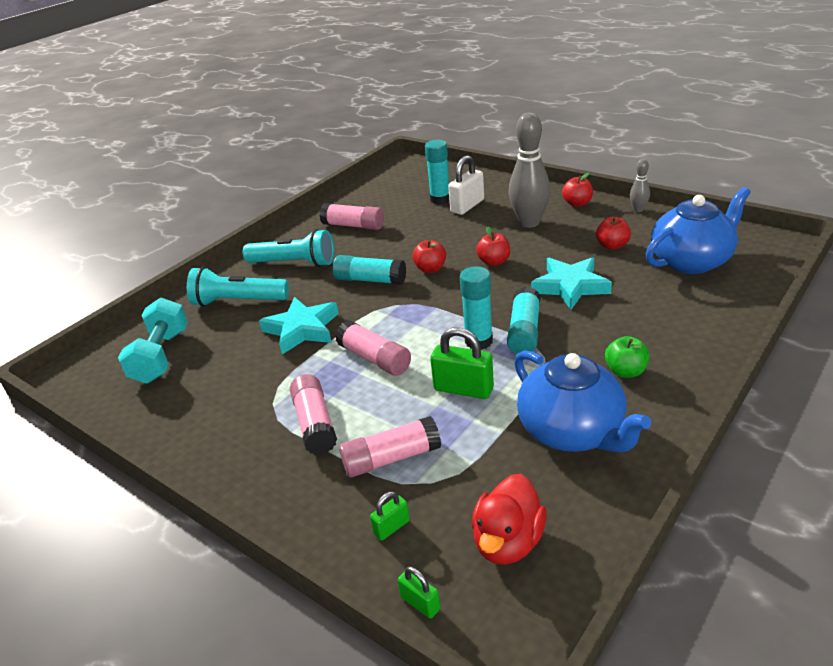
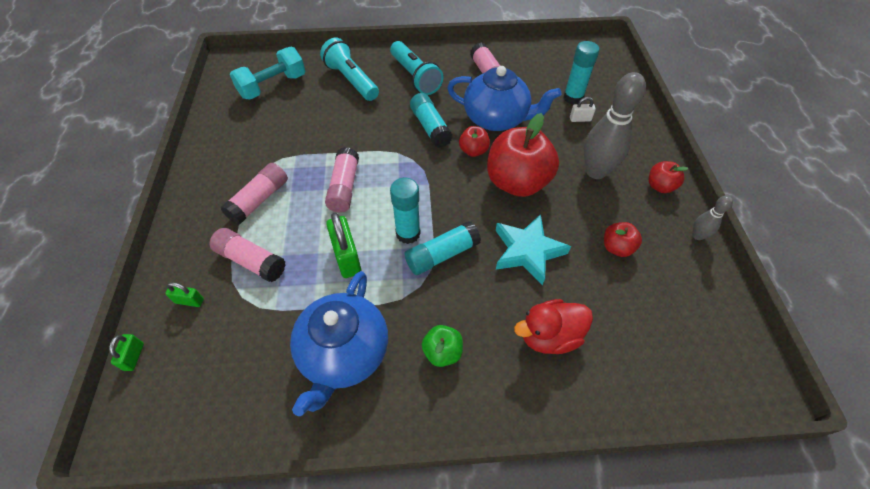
camera: 45 degrees right, 20 degrees up
turquoise star [259,297,339,354] -> none
white padlock [448,156,484,215] -> white padlock [570,97,596,122], size x0.54
red duck [471,473,547,565] -> red duck moved to [514,299,593,354]
red apple [476,226,510,266] -> red apple [487,113,559,197], size x2.12
blue teapot [646,187,751,274] -> blue teapot moved to [447,66,561,131]

